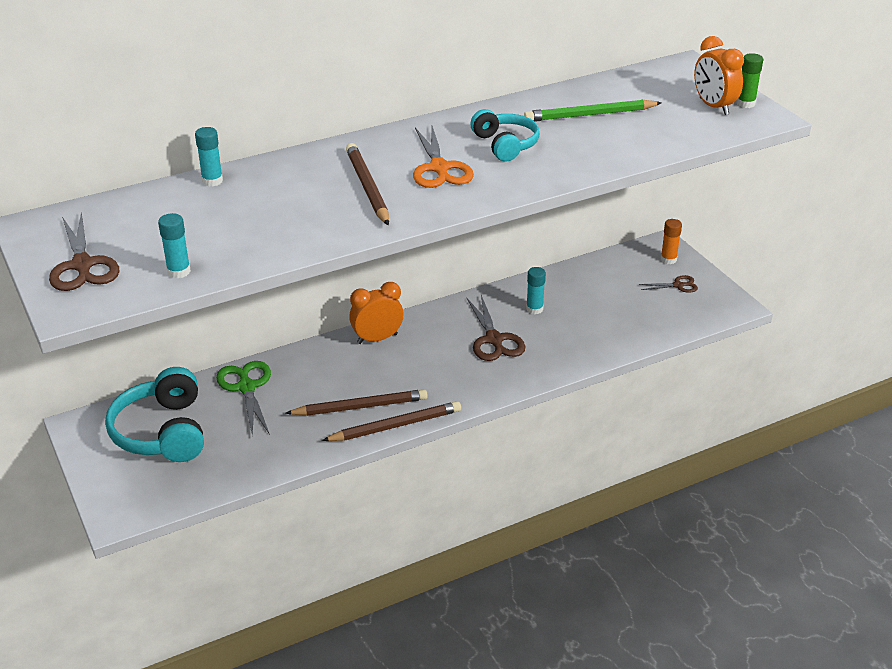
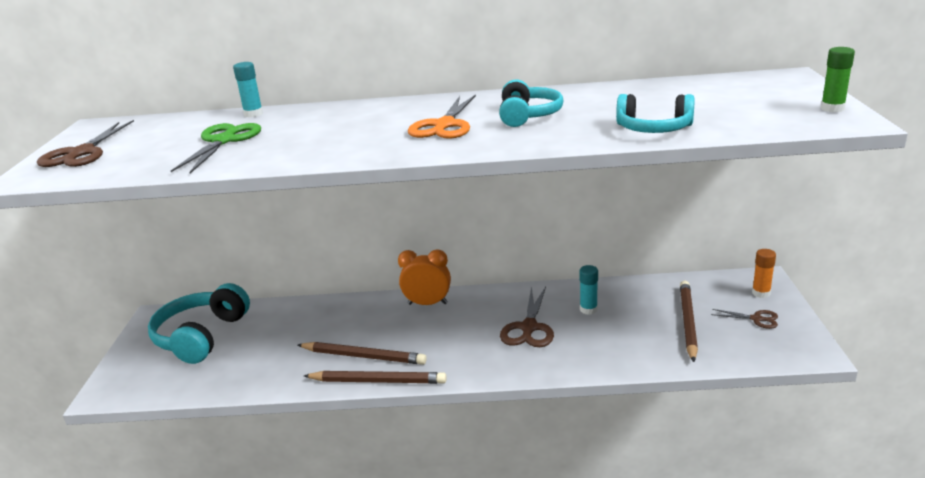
camera: 30 degrees right, 10 degrees down
turquoise glue stick [158,213,191,278] -> none
green scissors [216,361,271,437] -> green scissors moved to [171,123,261,173]
brown pencil [346,143,389,226] -> brown pencil moved to [680,281,698,362]
green pencil [524,100,662,122] -> none
orange clock [694,36,744,115] -> none
none -> turquoise headphones [616,94,695,133]

